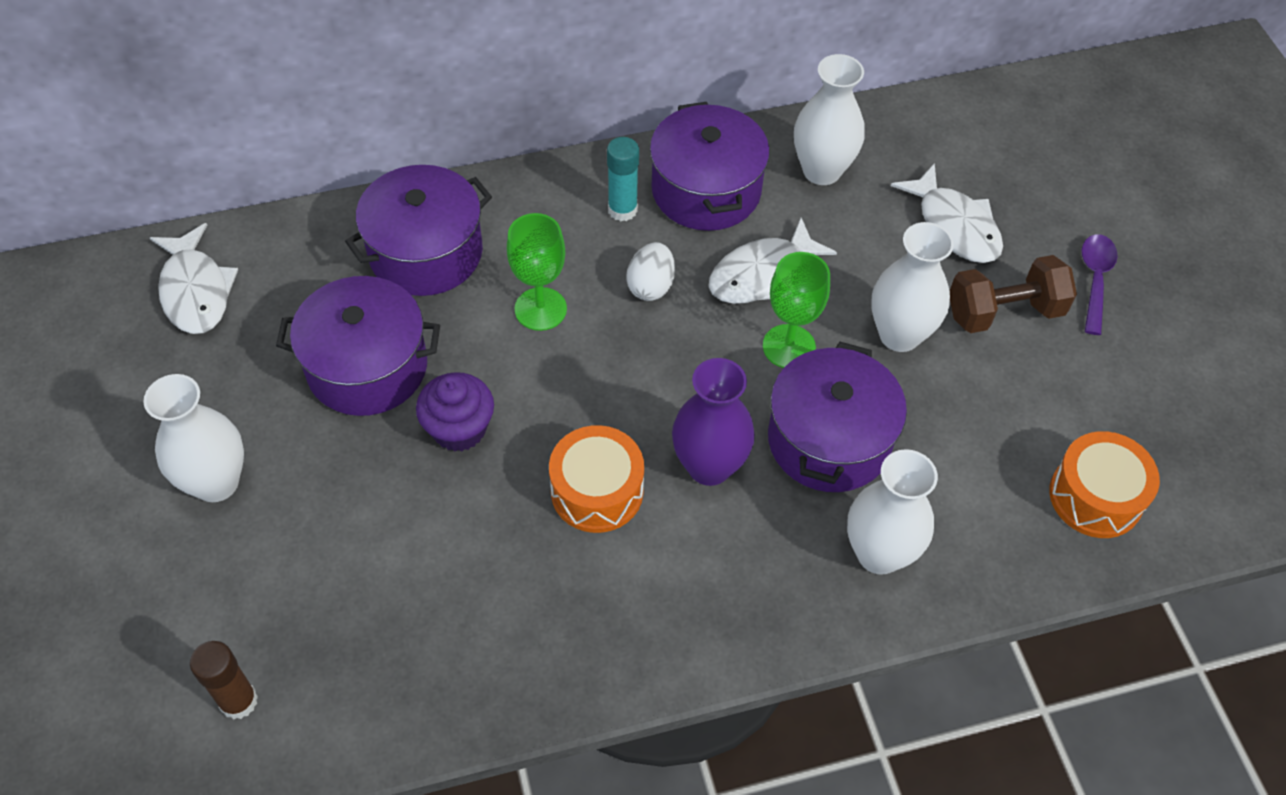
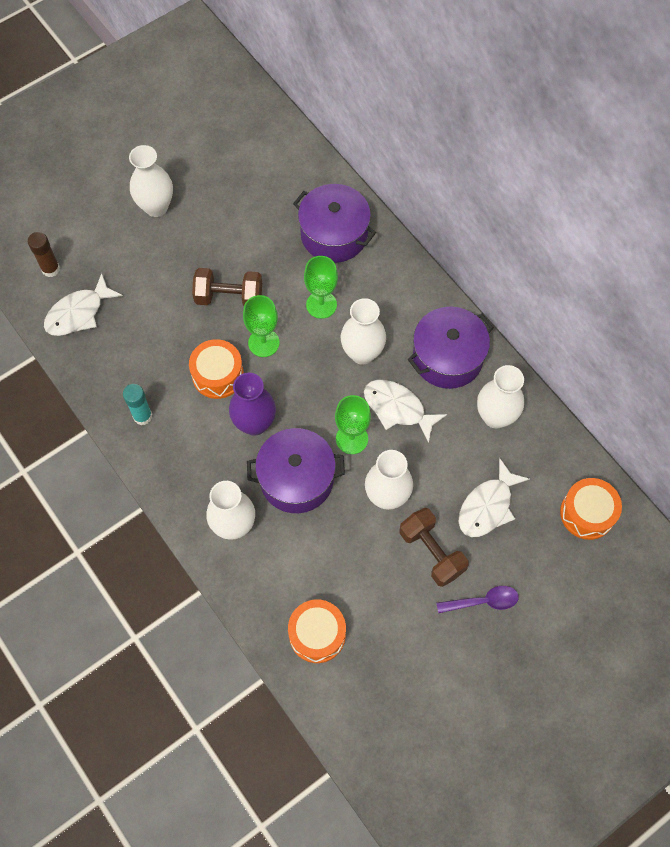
camera: 70 degrees right, 10 degrees up
white fish [150,223,238,334] -> white fish moved to [44,273,123,336]
purple pot [276,276,440,416] -> none
purple cupcake [416,372,494,451] -> brown dumbbell [192,268,262,306]
turquoise glue stick [607,137,639,221] -> turquoise glue stick moved to [123,384,152,425]
white egg [626,242,675,301] -> white vase [341,298,386,365]
none -> green goblet [243,295,280,357]
none -> orange drum [560,478,622,540]

